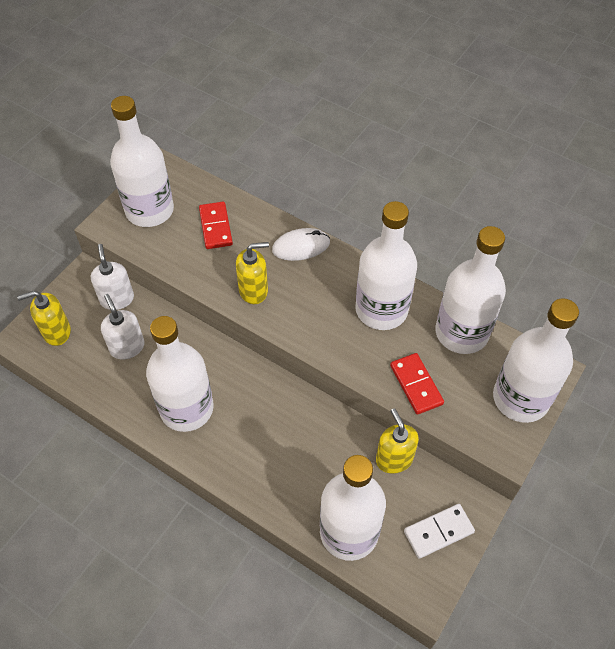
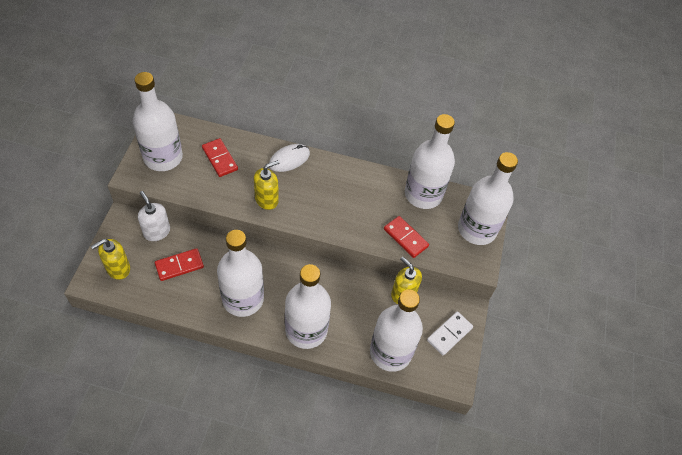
camera: 25 degrees left, 0 degrees up
white soap dispenser [101,294,145,360] -> red domino [155,248,204,281]
white bottle [355,201,417,330] -> white bottle moved to [285,264,331,349]

